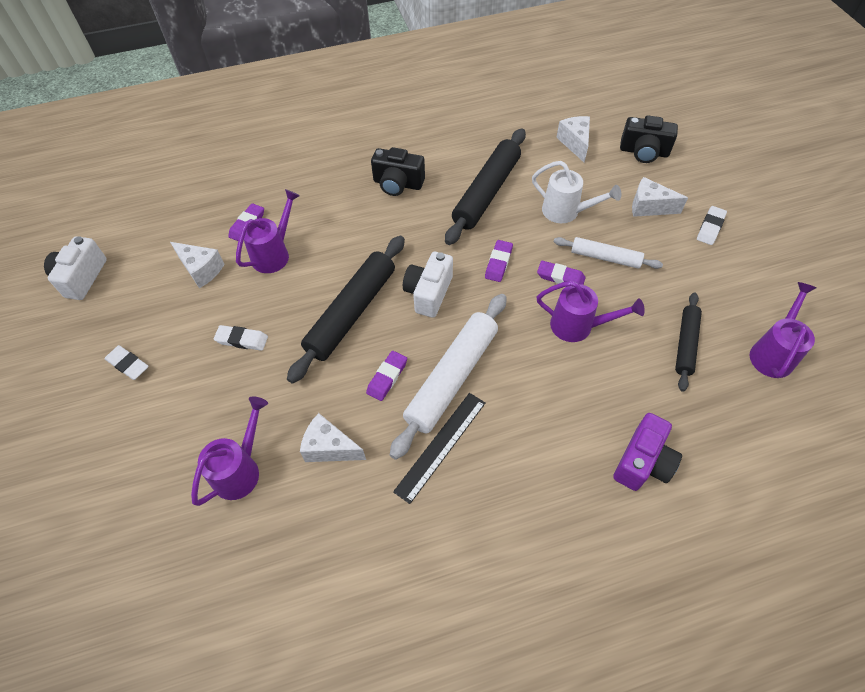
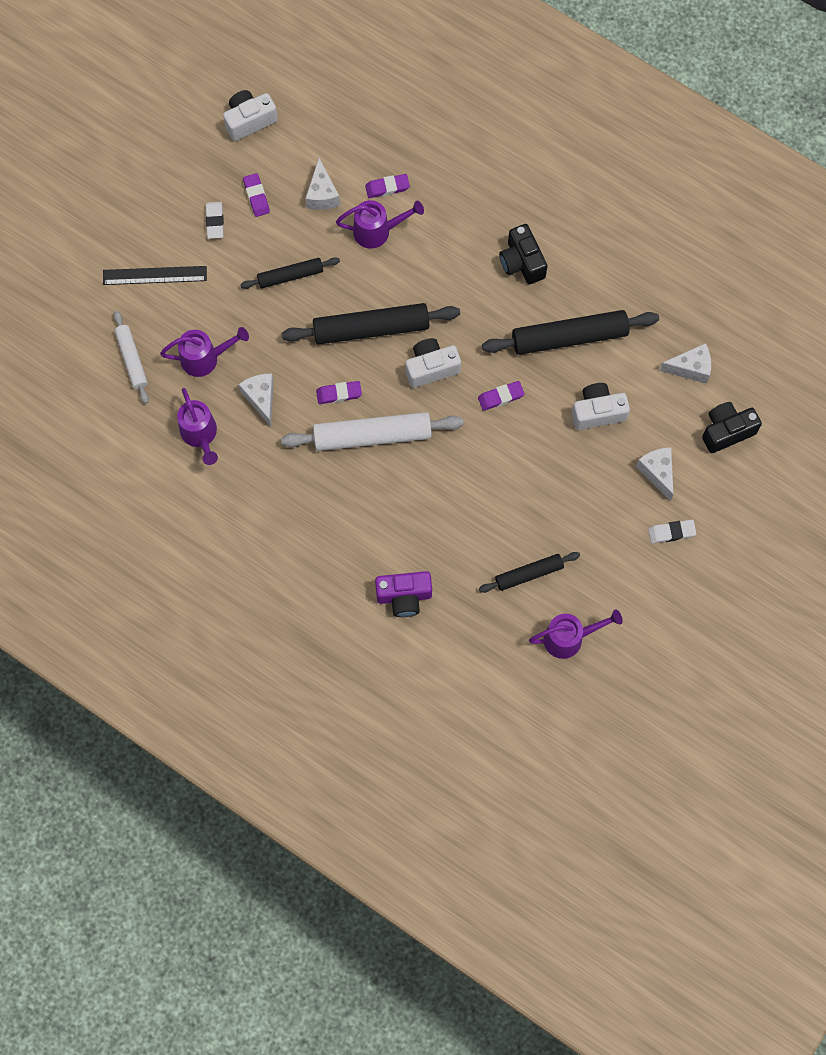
camera: 50 degrees right, 15 degrees up
white eraser [214,325,268,351] -> black rolling pin [240,257,340,289]
black ruler [393,393,485,504] -> black ruler moved to [103,266,207,285]
white watering can [532,161,621,223] -> white camera [572,383,630,430]
purple eraser [537,261,586,285] -> purple eraser moved to [243,173,270,217]
purple watering can [537,281,645,342] -> purple watering can moved to [177,388,218,465]
white rolling pin [554,237,663,269] -> white rolling pin moved to [114,311,149,404]
white cheese [556,116,590,162] -> white cheese turned 45 degrees clockwise [660,343,711,384]
black camera [620,115,678,163] -> black camera turned 90 degrees clockwise [702,402,762,453]

